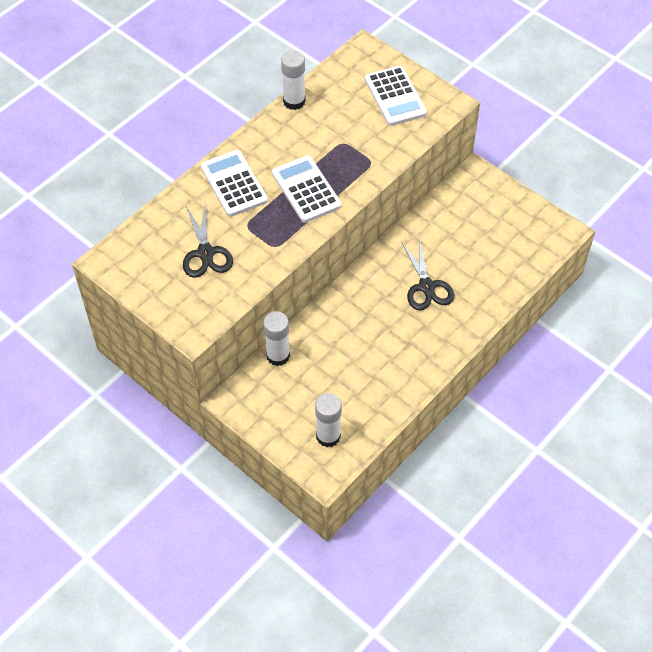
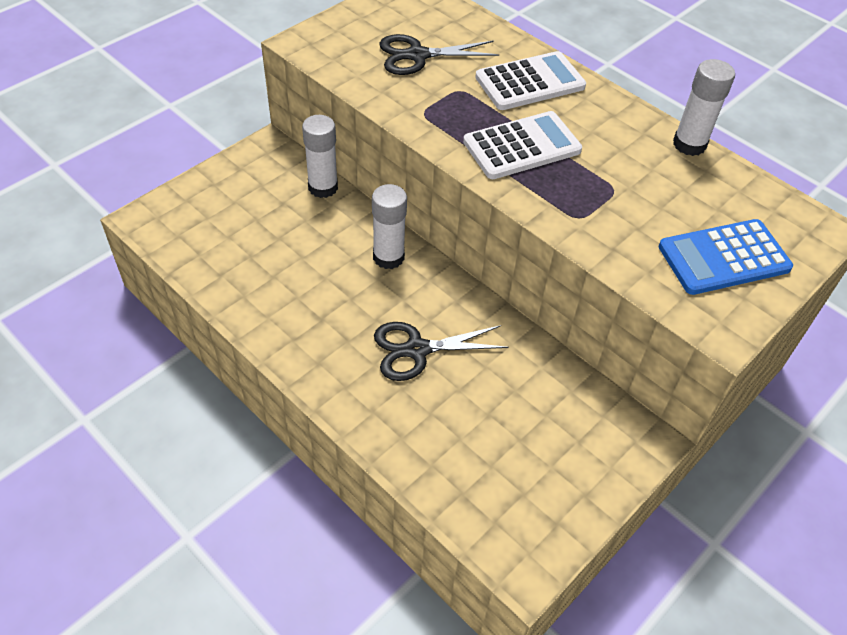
camera: 90 degrees right, 5 degrees down
white glue stick [315,393,342,447] -> white glue stick moved to [372,184,407,269]
white calculator [365,66,427,126] -> blue calculator [659,219,793,295]

